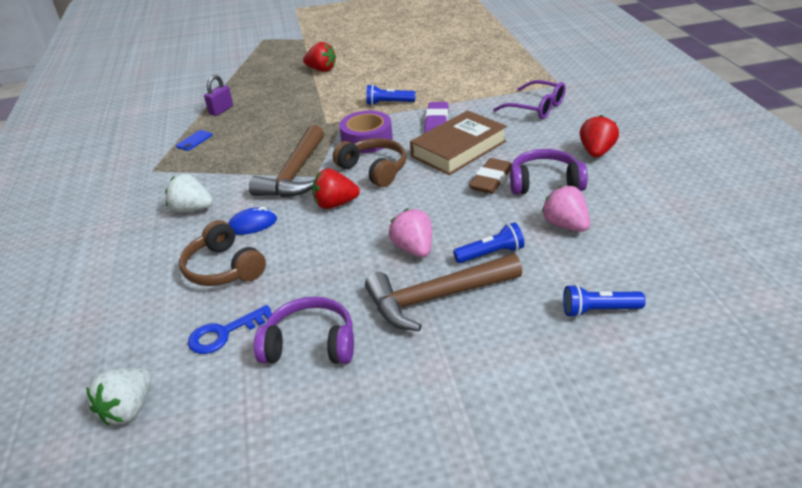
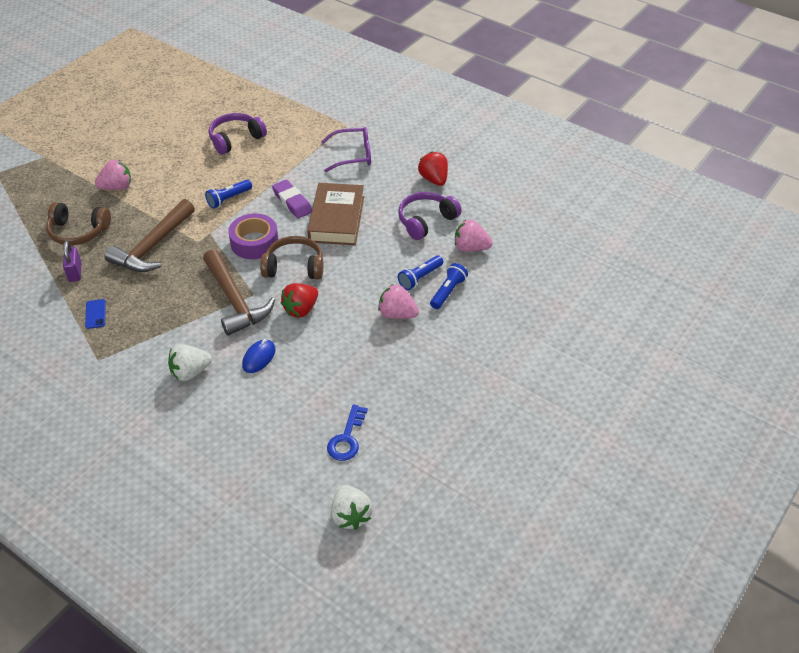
camera: 45 degrees left, 10 degrees up
brown headphones [179,220,266,286] -> brown headphones moved to [46,202,111,245]
purple headphones [254,296,354,364] -> purple headphones moved to [209,113,267,155]
red strawberry [303,42,336,72] -> pink strawberry [95,160,131,190]
brown hammer [365,254,522,331] -> brown hammer moved to [104,199,195,272]
brown eraser [469,158,512,194] -> none
blue flashlight [563,284,646,317] -> blue flashlight moved to [398,255,443,290]

